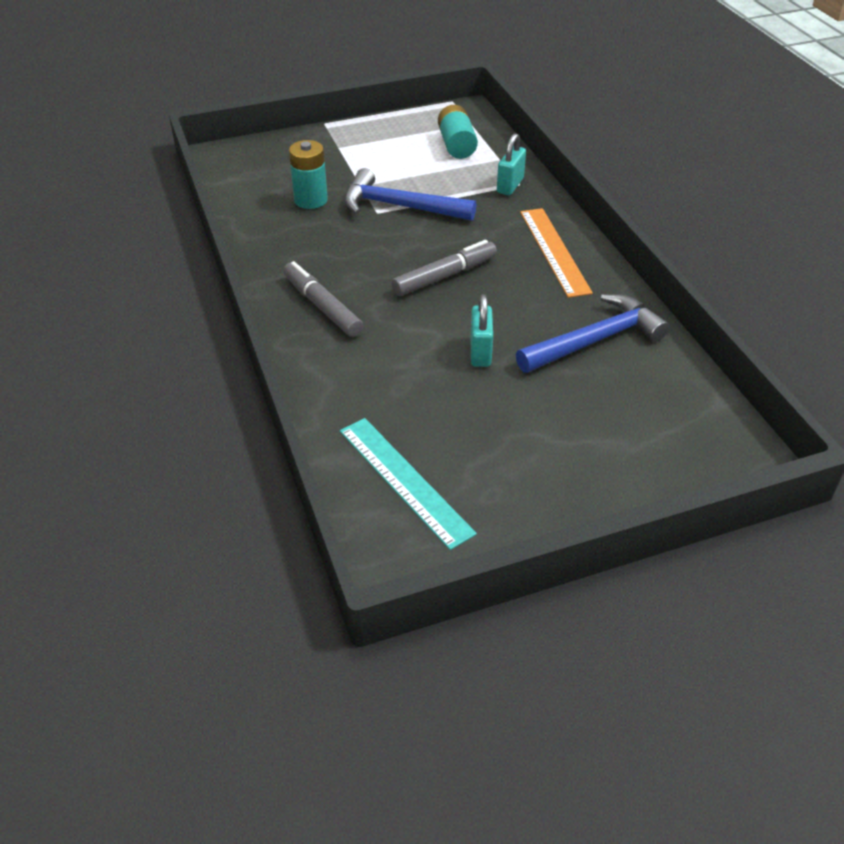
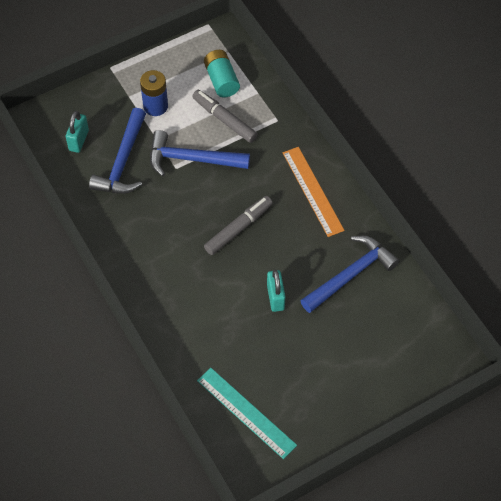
camera: 10 degrees left, 15 degrees up
grey marker [283,261,363,337] -> grey marker moved to [192,90,258,143]
turquoise battery [289,140,328,209] -> blue hammer [89,108,146,194]
turquoise padlock [497,133,526,195] -> turquoise padlock moved to [66,111,89,153]
none -> blue battery [140,70,168,116]

